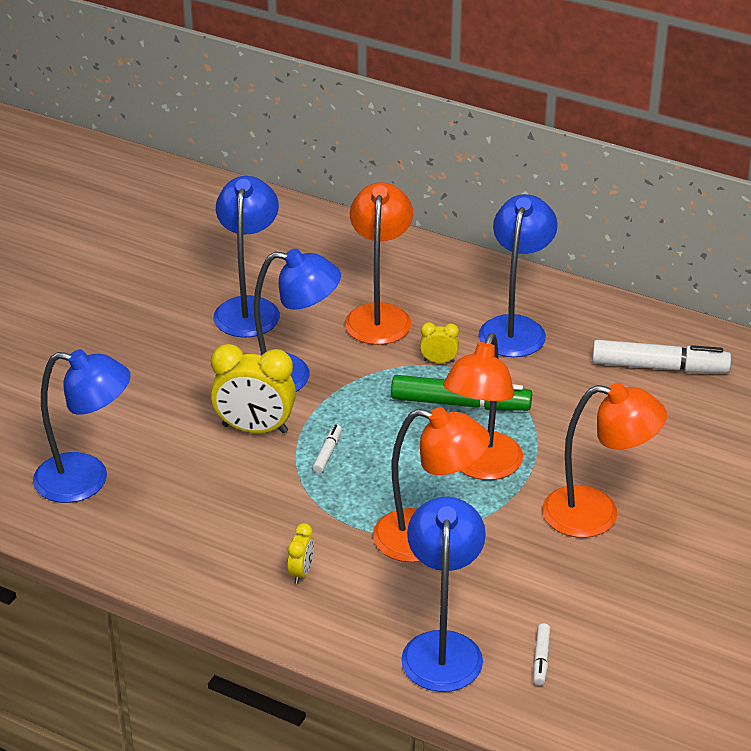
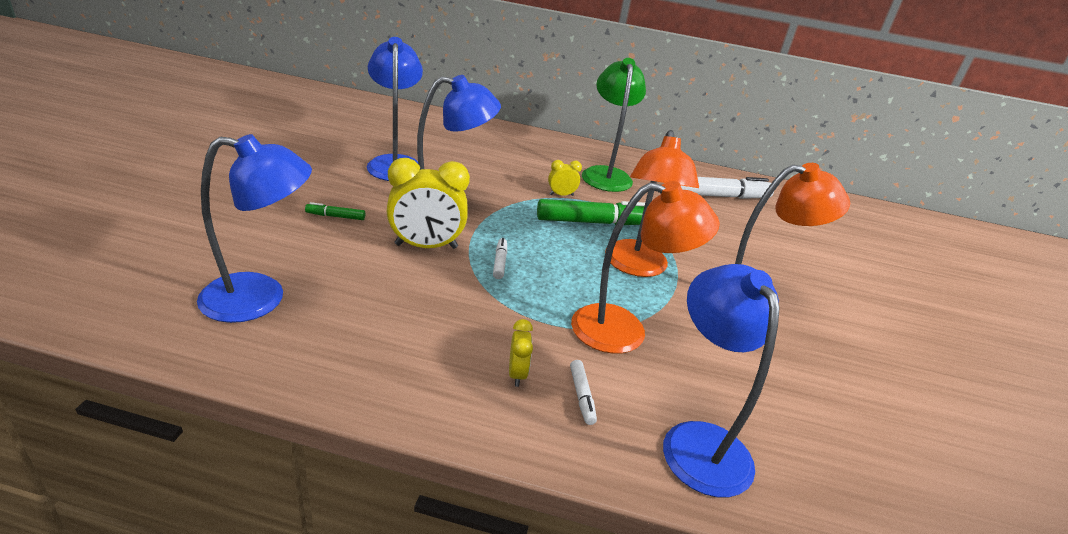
camera: 20 degrees left, 5 degrees down
orange lamp [345,182,413,345] -> none
blue lamp [479,194,558,357] -> green lamp [582,58,646,192]
white marker [533,623,550,685] -> white marker moved to [570,360,597,425]
none -> green marker [305,202,366,220]

